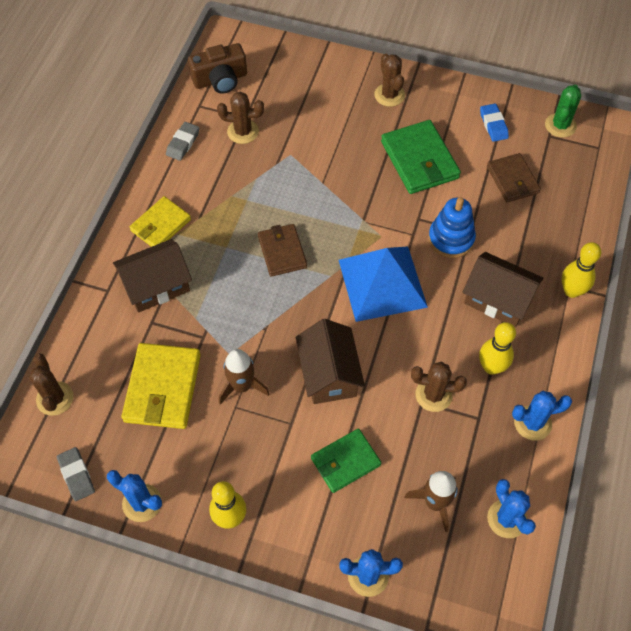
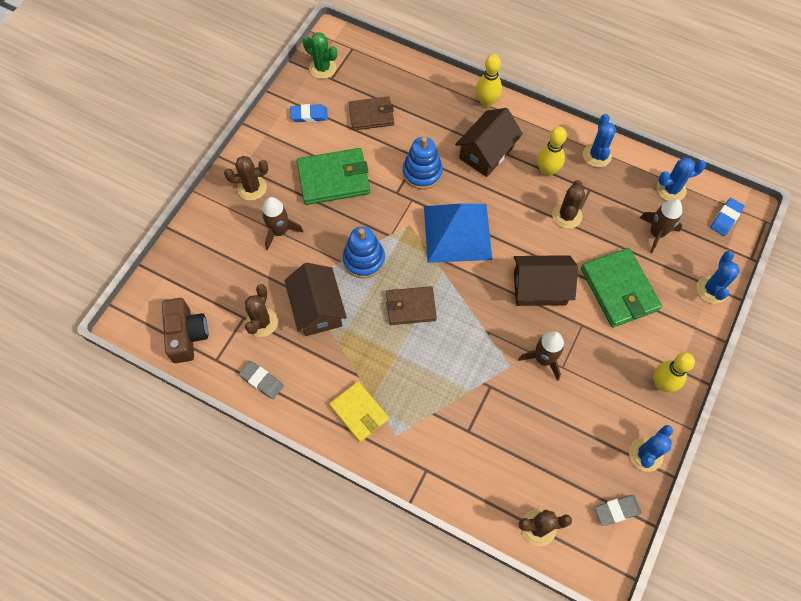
camera: 80 degrees left, 5 degrees up
brown house [113,239,192,313] -> brown house moved to [284,263,347,336]
yellow wallet [121,343,201,429] -> none
green wallet [311,428,381,493] -> green wallet [581,248,662,328], size x1.52
none -> brown rocket [262,197,304,251]
none -> blue stacking toy [343,227,385,279]
none -> blue eraser [710,198,745,236]

